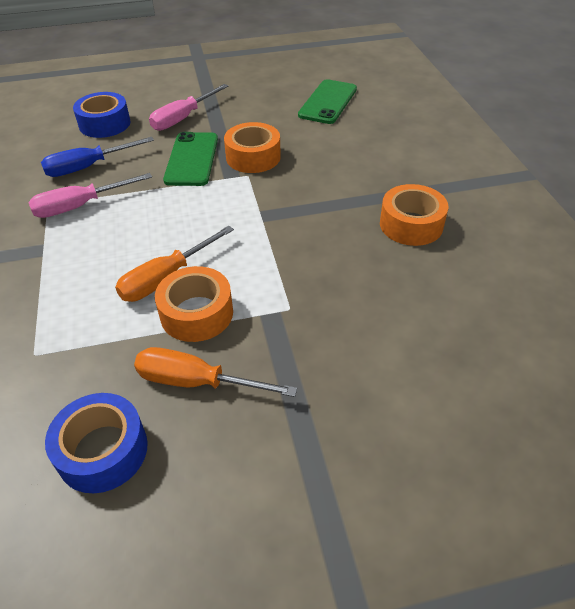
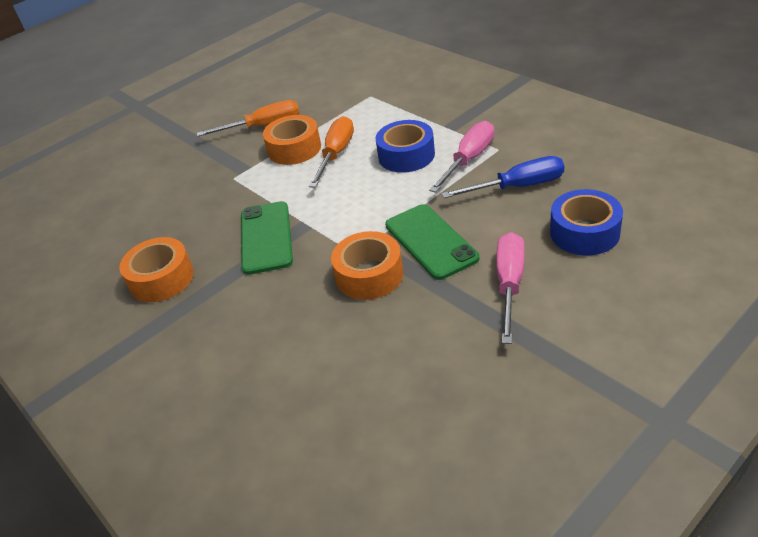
camera: 155 degrees right, 5 degrees down
blue screwdriver [41,137,154,177] -> blue screwdriver turned 45 degrees clockwise [442,156,564,198]
blue tape [45,393,148,493] -> blue tape moved to [375,120,435,173]
green phone [298,79,357,124] -> green phone moved to [241,201,293,275]

